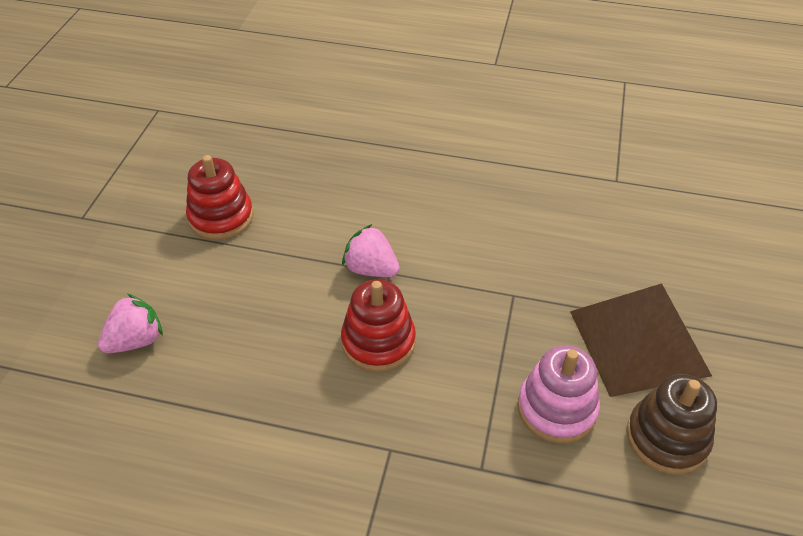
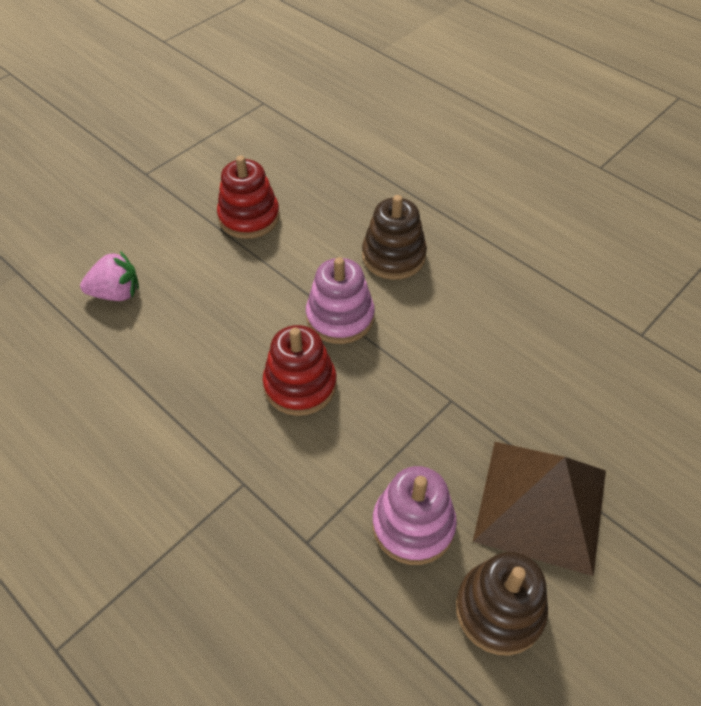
camera: 30 degrees right, 5 degrees up
pink strawberry [342,224,400,277] -> pink stacking toy [306,257,375,344]
none -> brown stacking toy [362,195,427,280]

